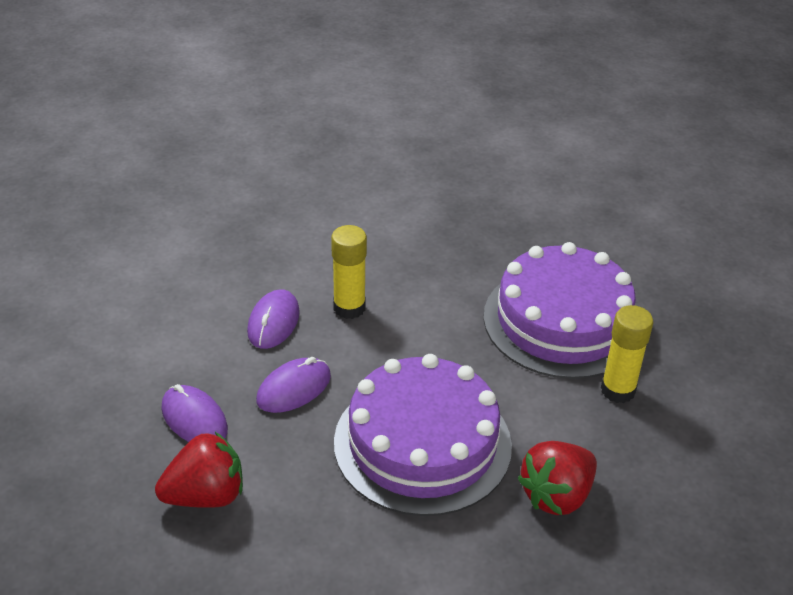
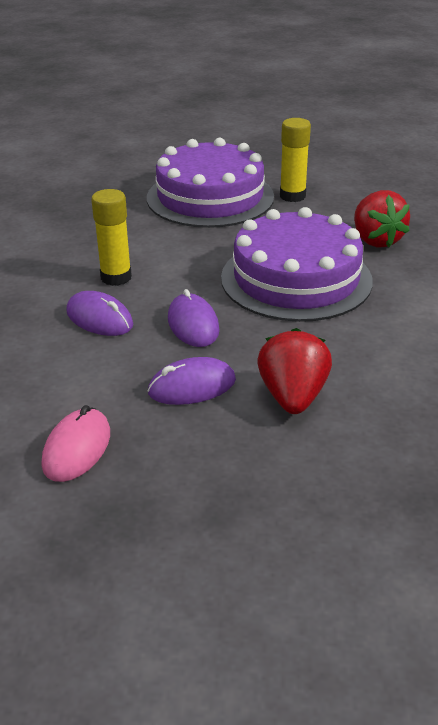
camera: 65 degrees left, 5 degrees down
none -> pink mouse [42,405,110,482]

